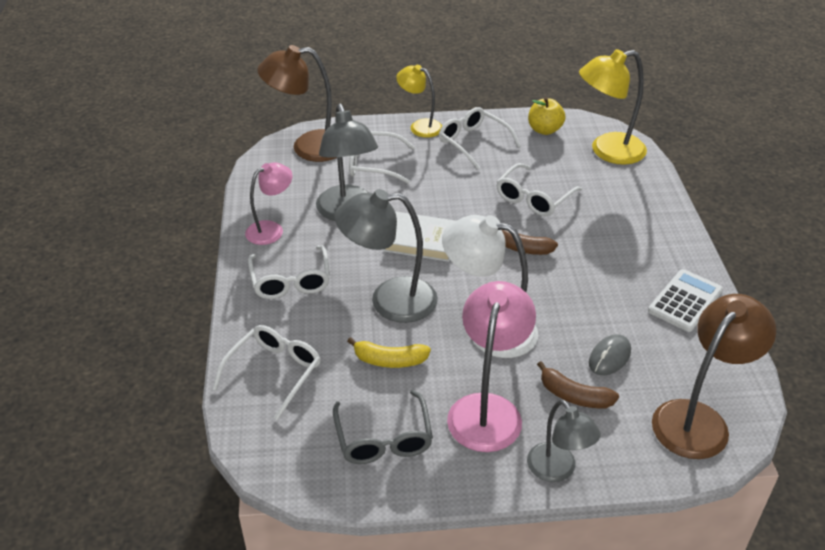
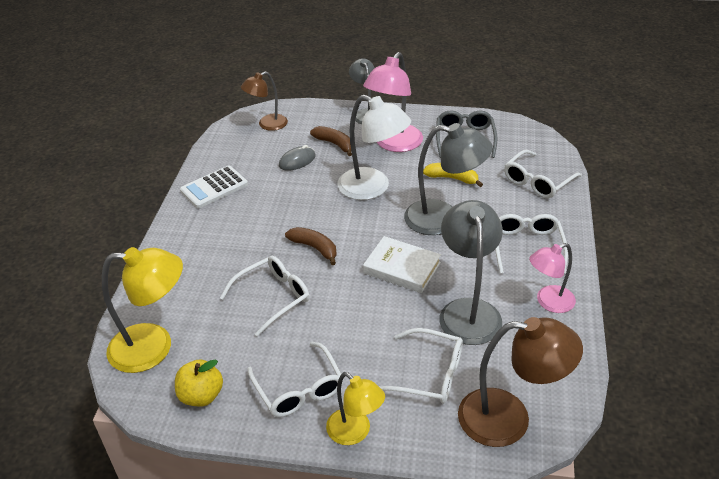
camera: 165 degrees left, 0 degrees up
brown lamp [652,294,776,459] -> brown lamp [241,71,288,131], size x0.62

